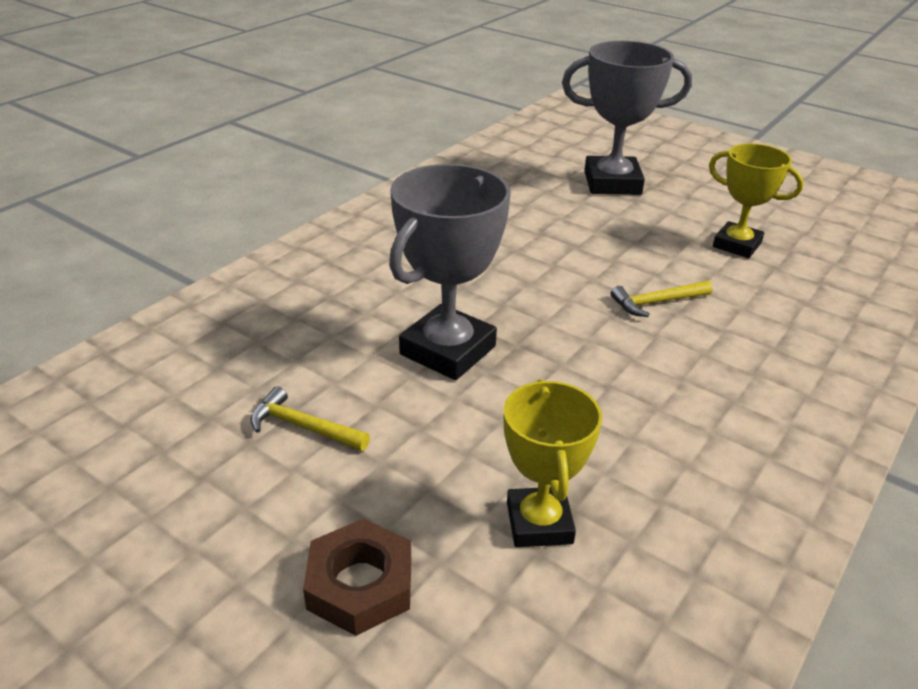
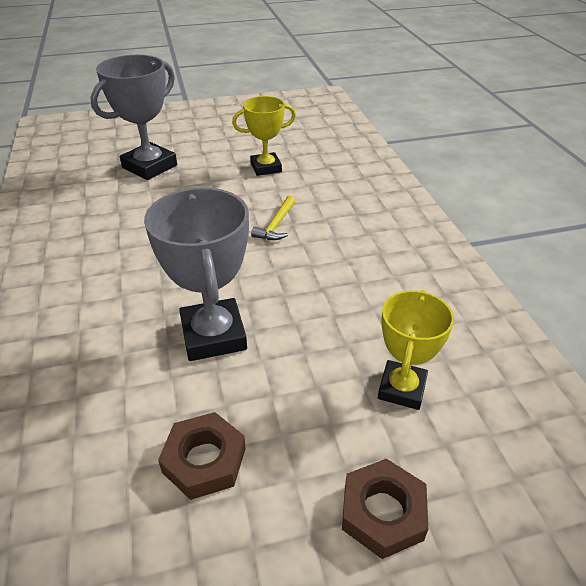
camera: 50 degrees left, 5 degrees up
yellow hammer [251,386,370,451] -> brown nut [158,412,246,500]
yellow trophy [504,379,602,547] -> yellow trophy turned 75 degrees clockwise [378,290,454,410]

